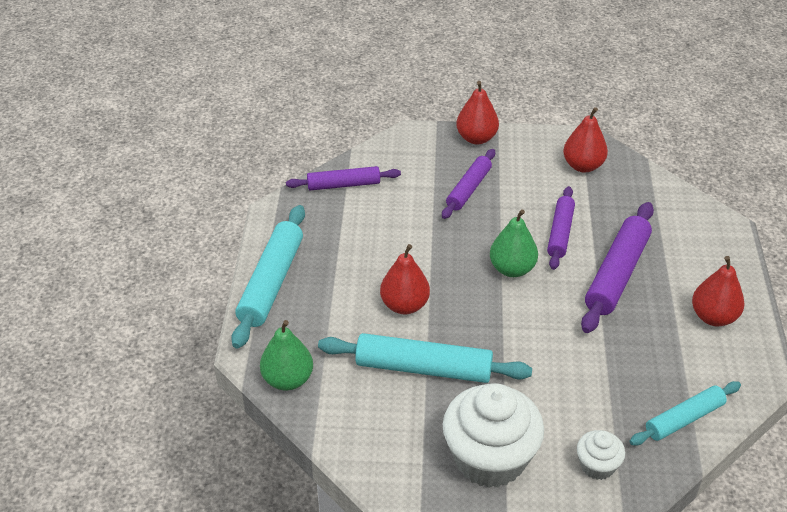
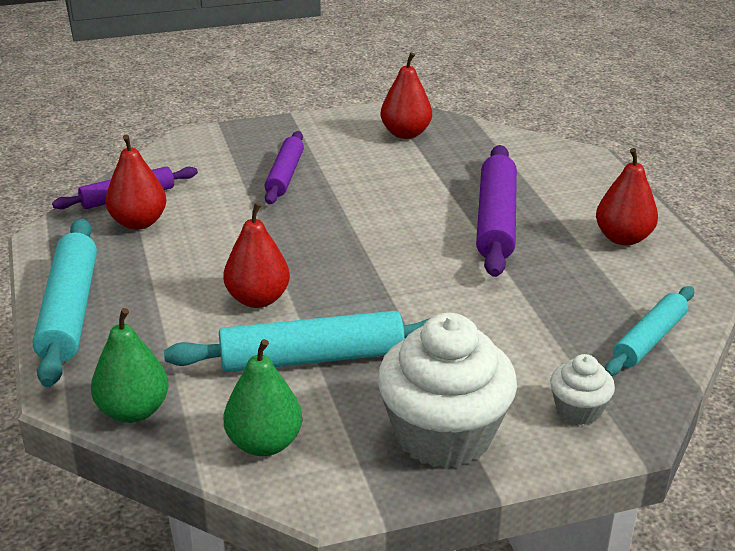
camera: 20 degrees left, 10 degrees down
red pear [456,81,499,144] -> red pear moved to [105,134,166,230]
green pear [490,209,538,277] -> green pear moved to [223,339,302,456]
purple rolling pin [547,186,575,270] -> none

